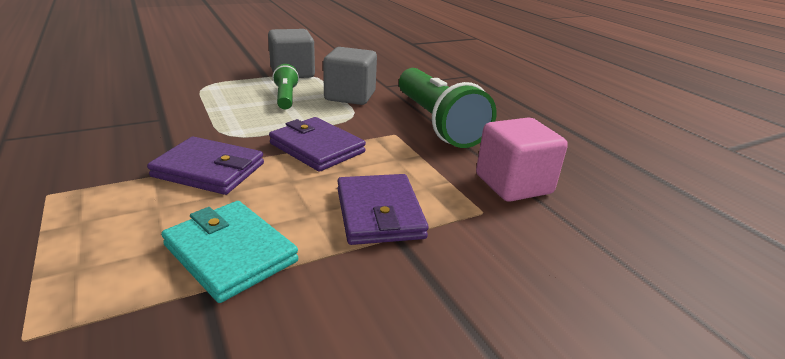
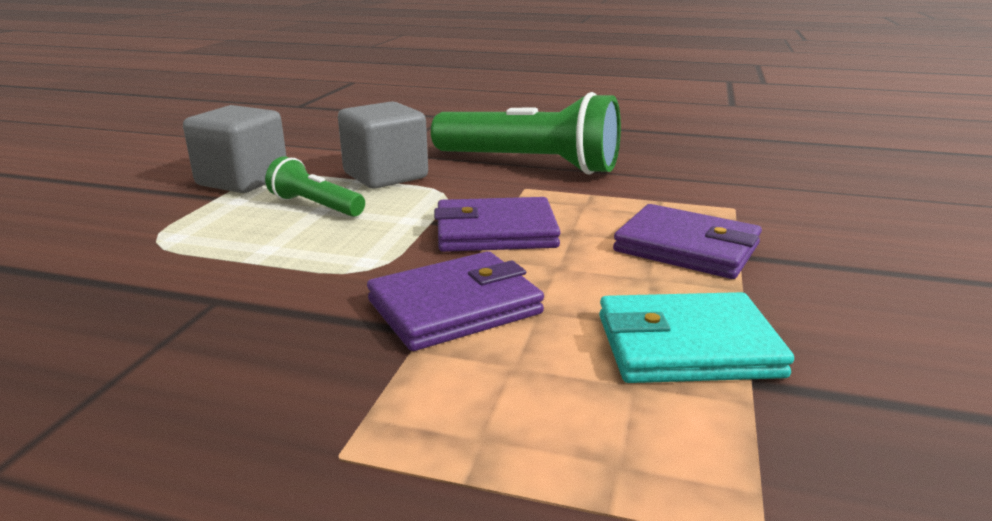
camera: 45 degrees left, 5 degrees down
pink cube [476,117,568,202] -> none

